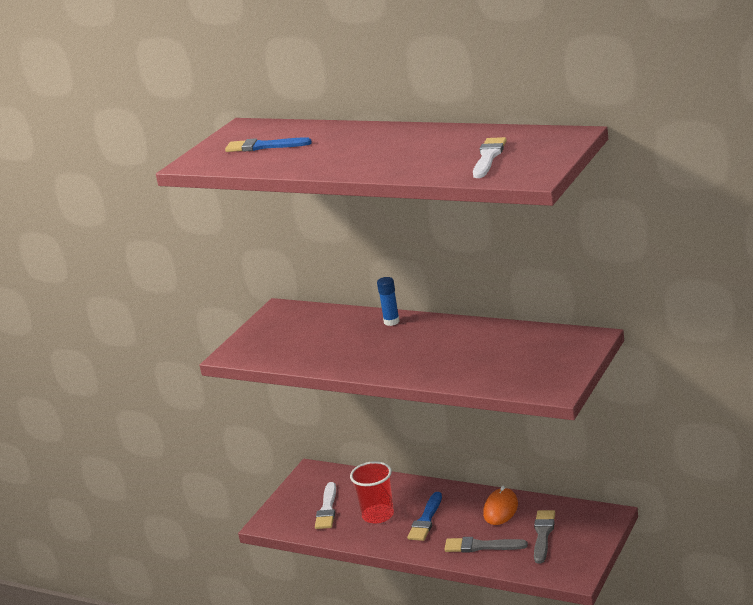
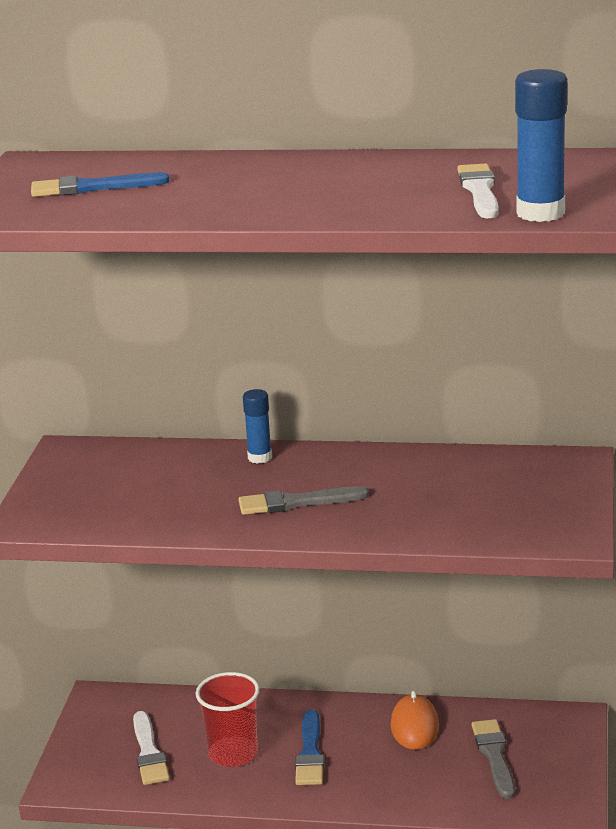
camera: 20 degrees left, 0 degrees up
grey brush [444,537,528,553] -> grey brush moved to [239,486,369,515]
none -> blue glue stick [515,69,567,222]

